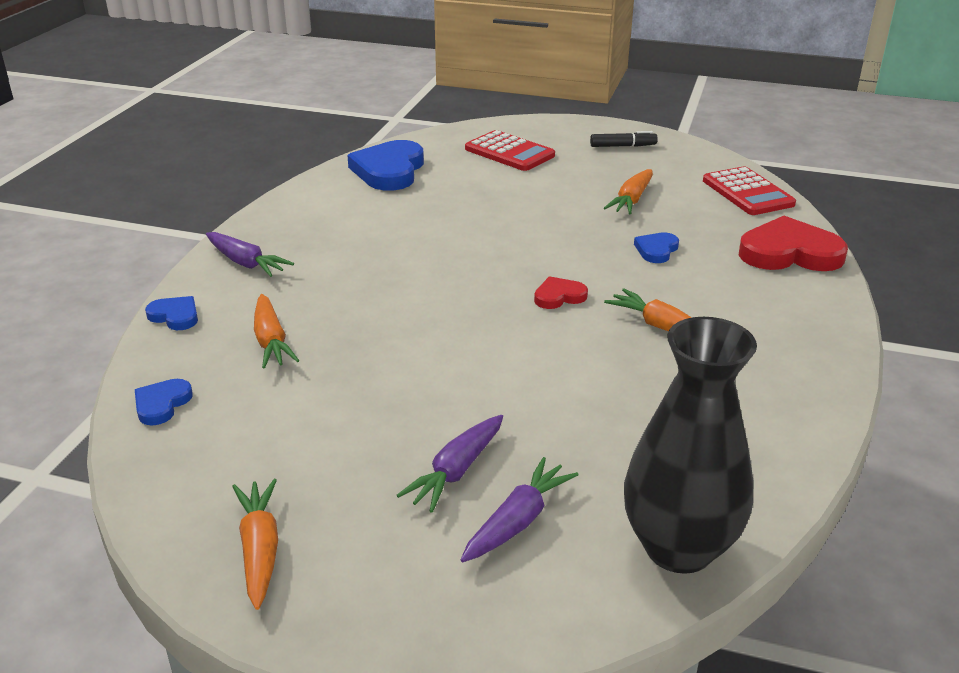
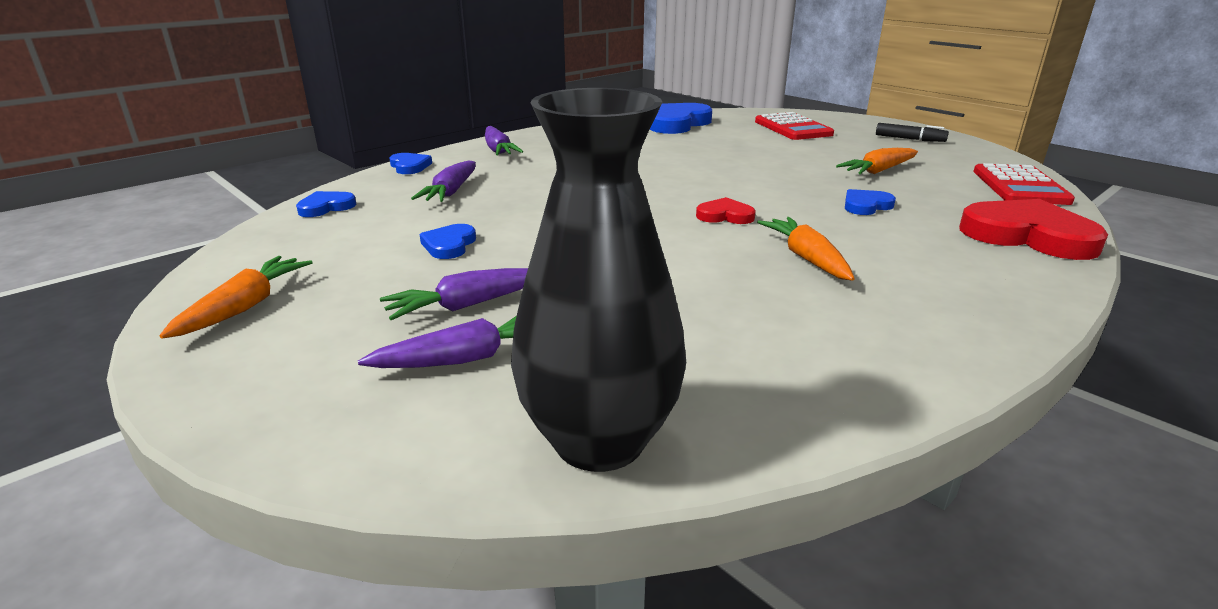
camera: 30 degrees right, 5 degrees down
orange carrot [254,294,299,369] -> purple carrot [411,161,476,202]
none -> blue heart [420,224,476,259]

